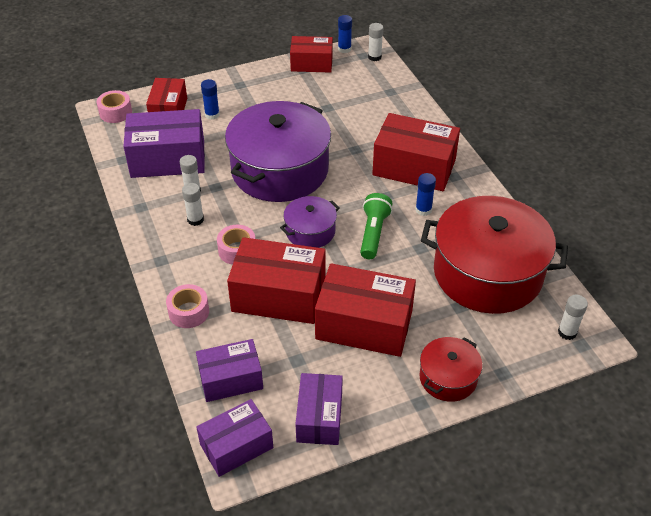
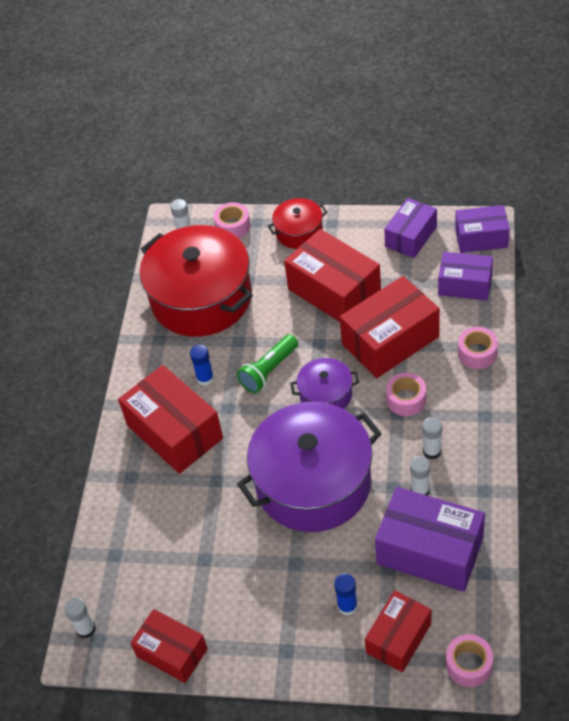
camera: 145 degrees left, 5 degrees up
red box [227,237,326,324] -> red box turned 75 degrees counterclockwise [340,276,440,378]
blue glue stick [338,15,352,53] -> none
none -> pink tape [214,202,251,238]

